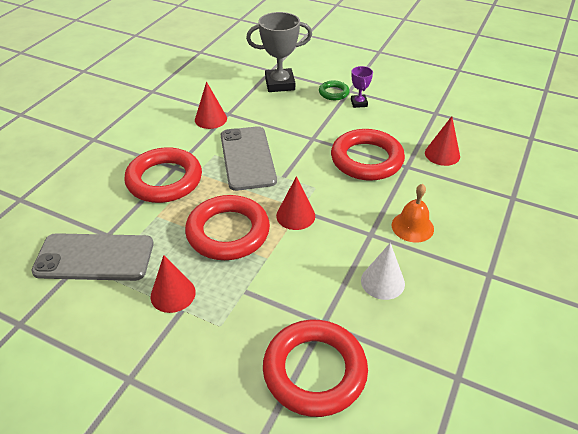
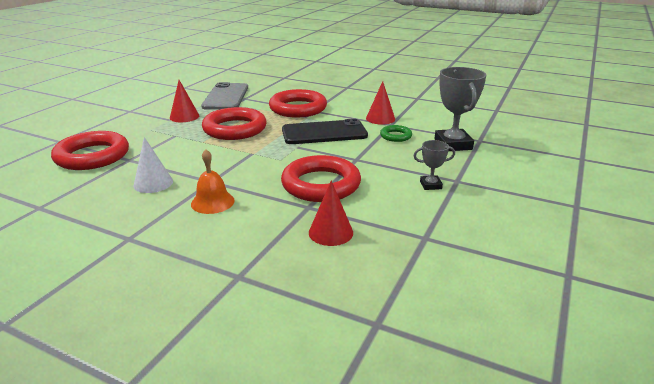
camera: 90 degrees right, 15 degrees down
grey phone [221,126,277,191] -> black phone [282,119,368,144]
red cone [276,176,315,230] -> none
green ring [319,81,350,100] -> green ring moved to [380,125,412,142]
purple trophy [351,66,373,108] -> grey trophy [414,140,455,190]

